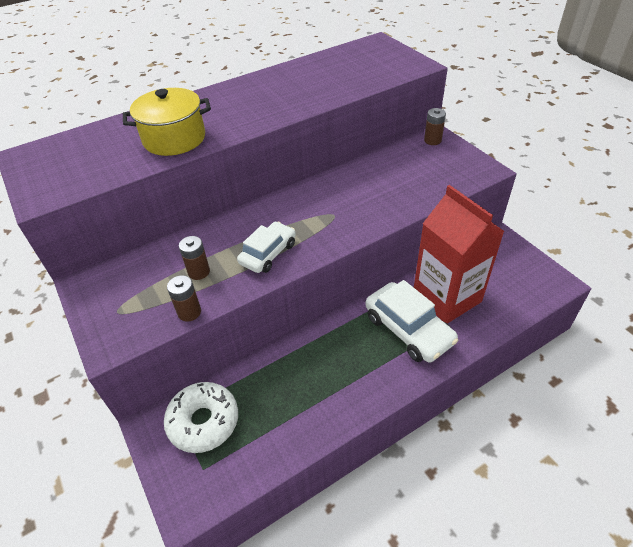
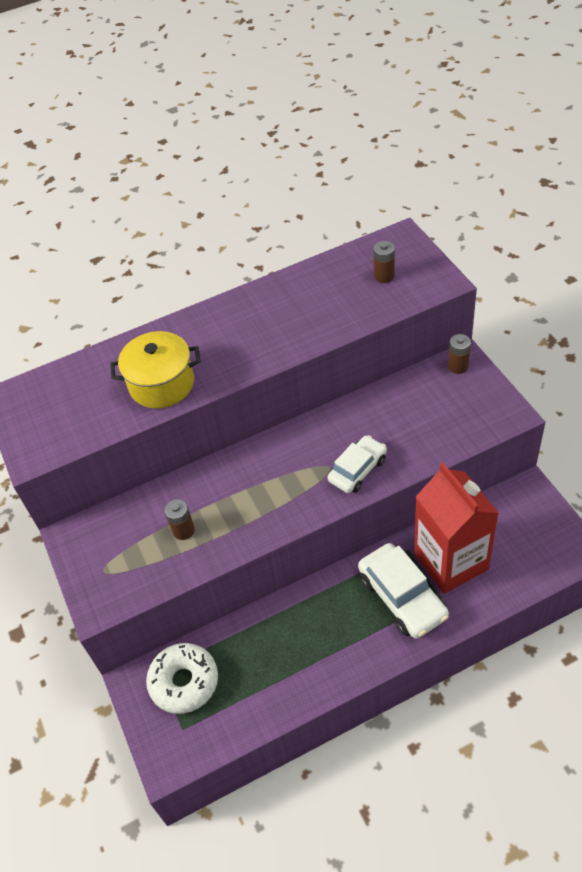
camera: 10 degrees right, 5 degrees up
brown battery [167,275,201,322] -> brown battery moved to [373,241,395,283]
white car [237,222,296,273] -> white car moved to [328,435,387,493]

